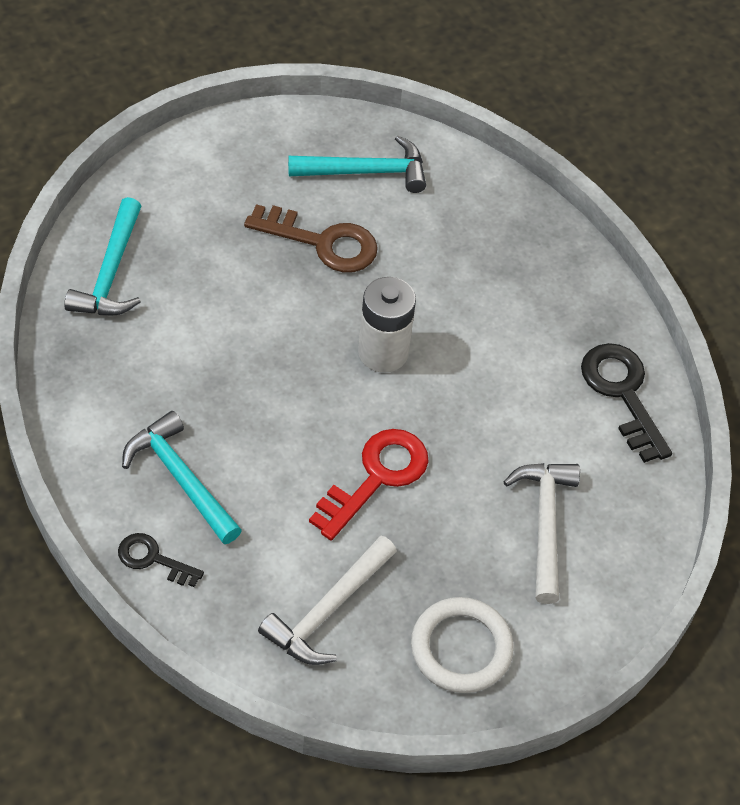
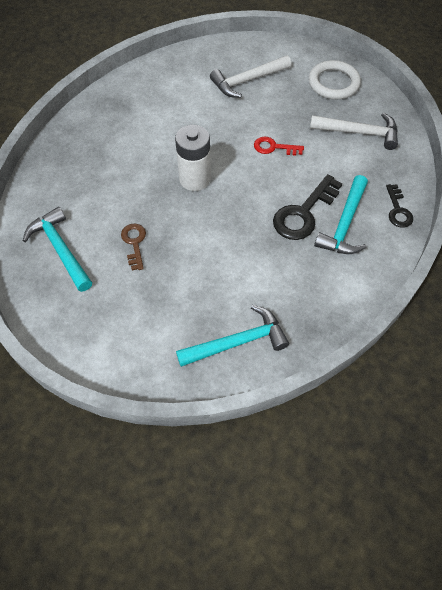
camera: 115 degrees left, 5 degrees up
brown key [244,204,378,273] -> brown key [121,224,146,270], size x0.58
red key [309,429,429,541] -> red key [254,137,304,156], size x0.58
black key [581,343,672,463] -> black key moved to [273,174,342,240]

